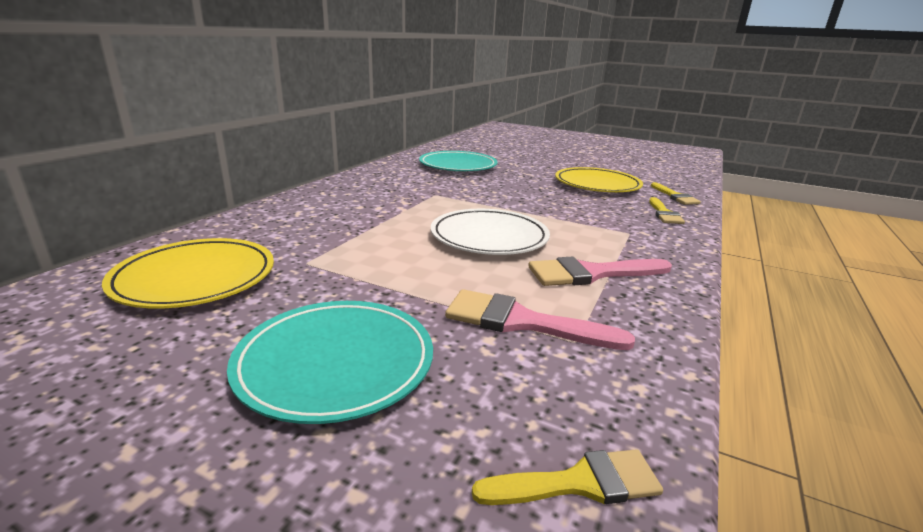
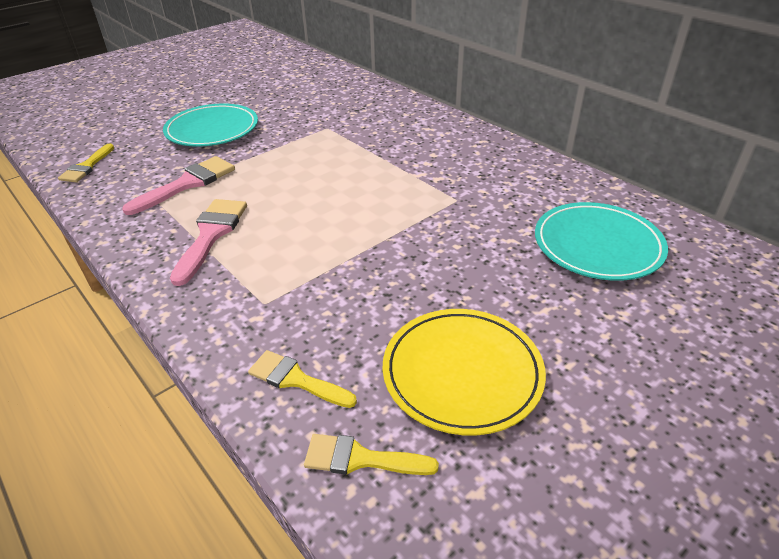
camera: 115 degrees right, 15 degrees up
yellow plate [102,238,274,308] -> none
white plate [431,209,550,255] -> none

